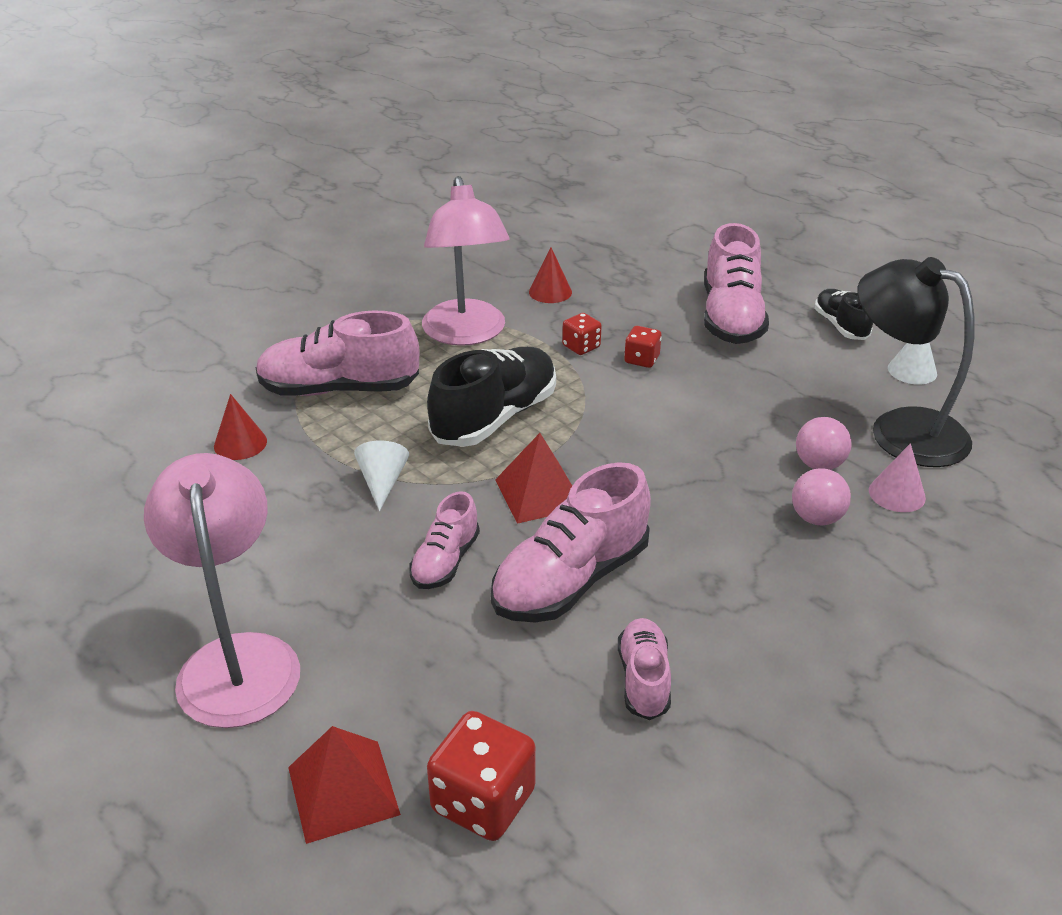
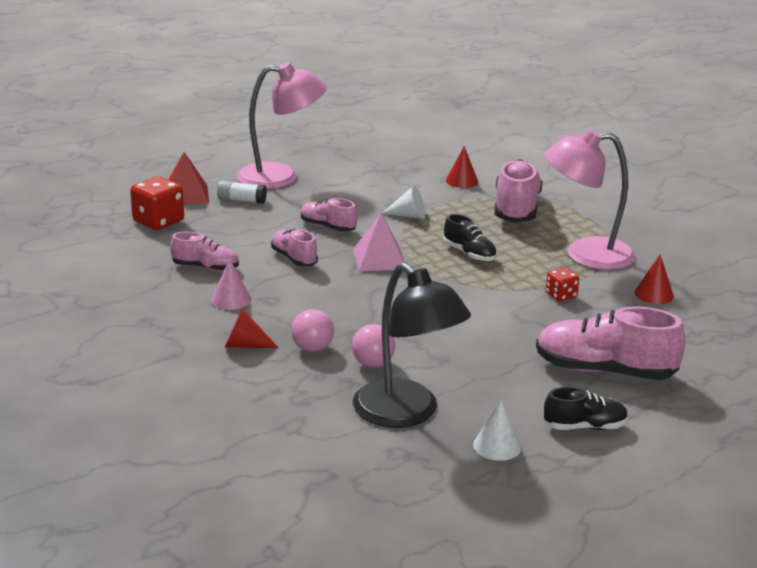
camera: 100 degrees right, 10 degrees down
black shoe [427,347,556,447] -> black shoe [443,214,497,262], size x0.56
pink shoe [491,462,651,622] -> pink shoe [271,229,318,267], size x0.56
red pyramid [495,433,572,524] -> pink pyramid [353,213,405,271]
red dice [624,326,662,368] -> none
black lamp [857,257,974,467] -> black lamp turned 90 degrees clockwise [353,263,471,428]
pink cone [869,443,926,512] -> pink cone moved to [211,259,251,310]
none -> white glue stick [217,181,267,204]
none -> red cone [225,308,279,348]

